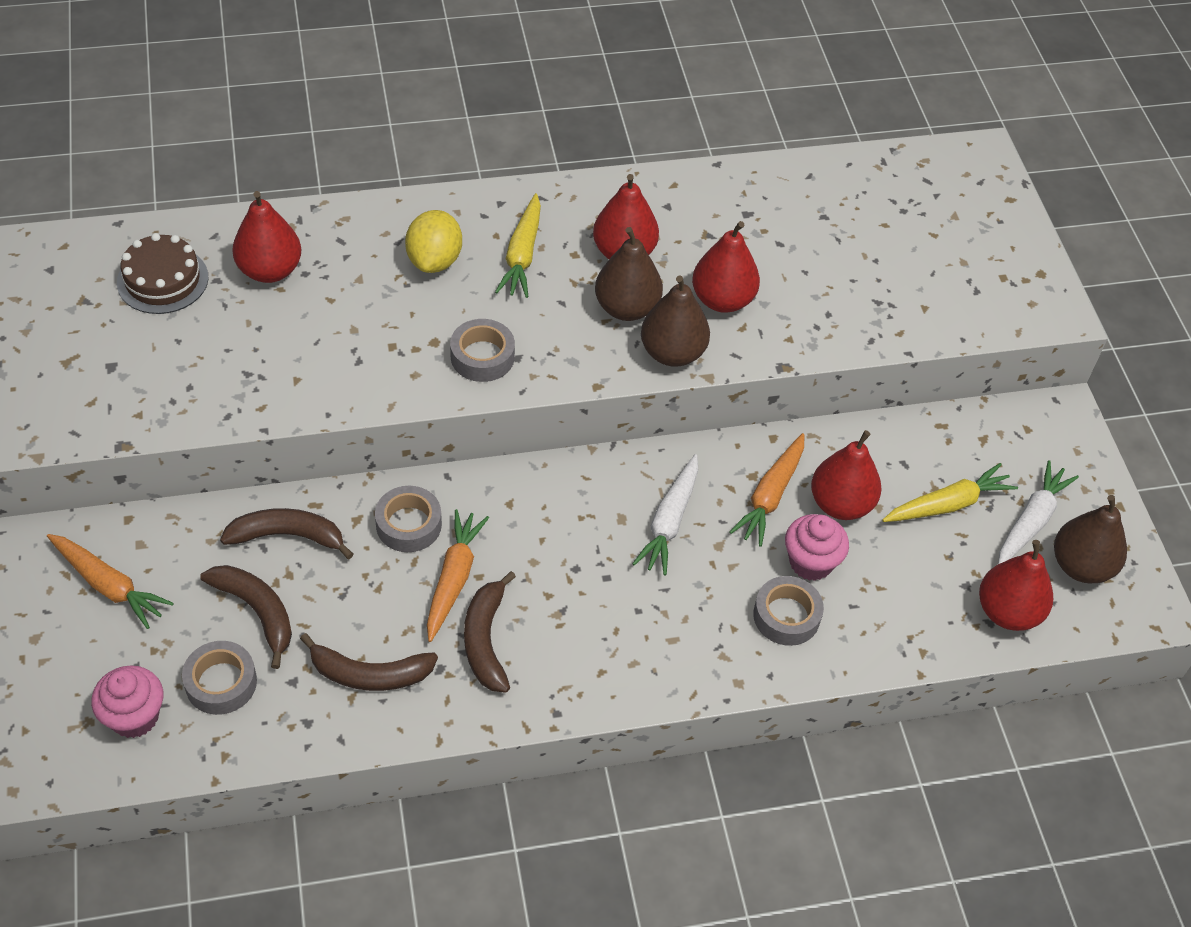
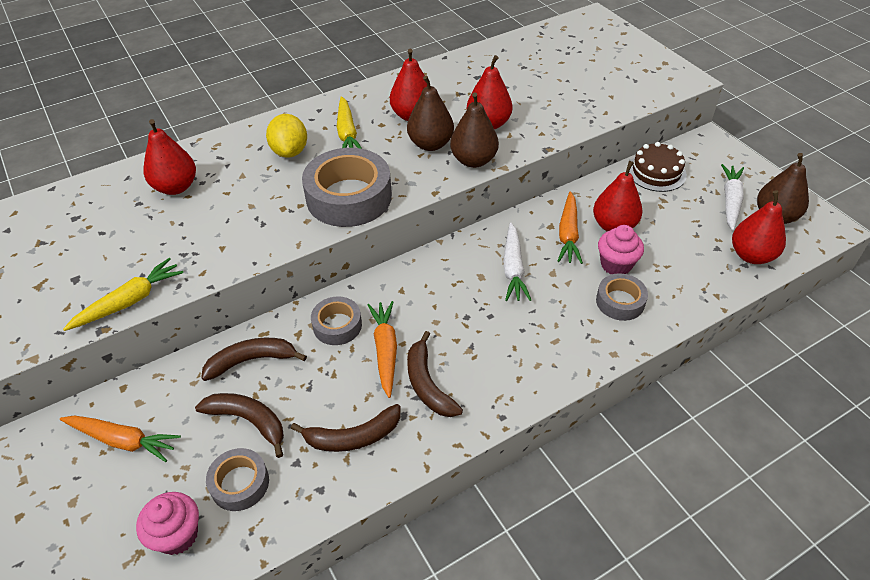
camera: 15 degrees left, 5 degrees down
brown cake [117,233,208,314] -> brown cake moved to [629,142,687,192]
grey tape [450,319,515,382] -> grey tape [302,148,392,227], size x1.85
yellow carrot [882,463,1018,522] -> yellow carrot moved to [63,258,183,331]

